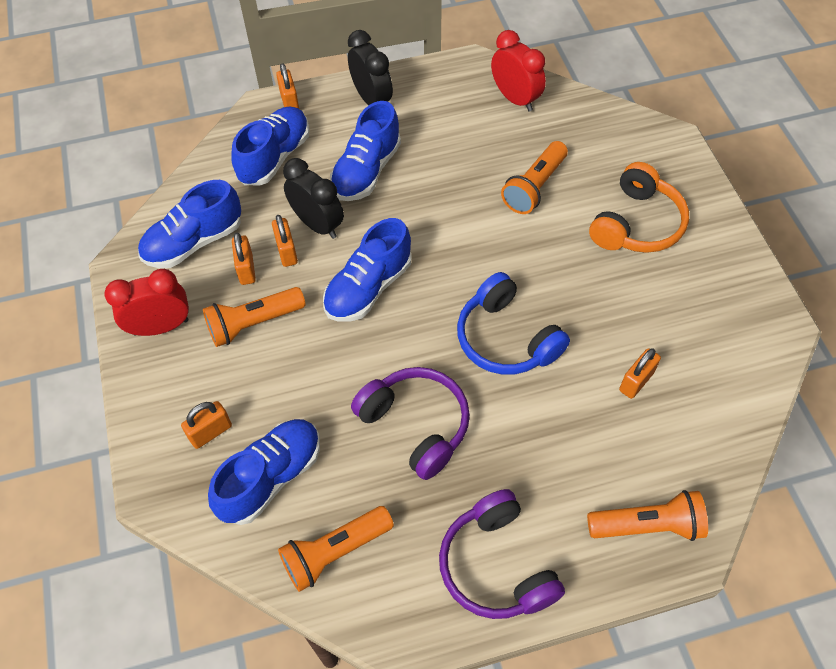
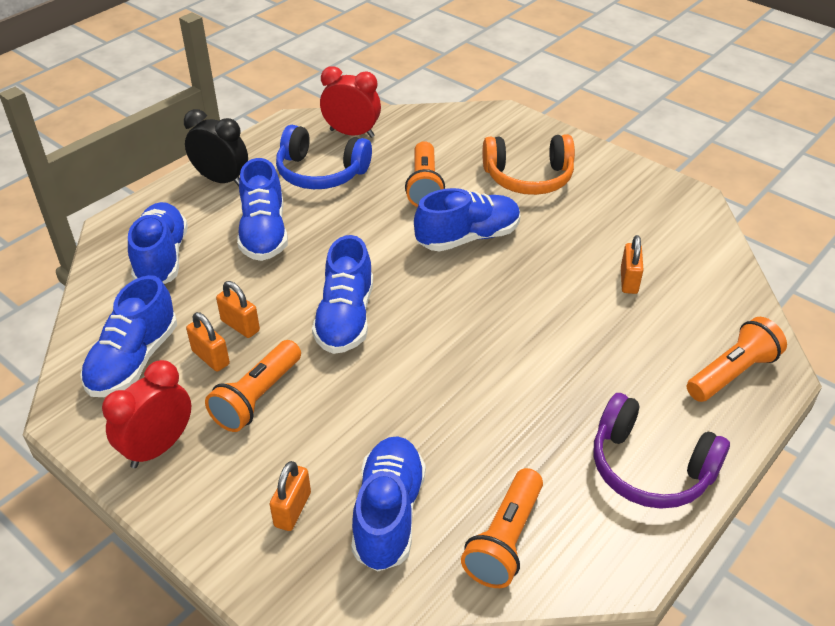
camera: 35 degrees left, 15 degrees down
orange padlock [276,63,299,109] -> none
black clock [283,158,344,239] -> none
purple headphones [351,367,470,480] -> none
blue headphones [457,272,570,375] -> blue headphones moved to [276,125,372,189]
orange headphones [589,162,689,253] -> orange headphones turned 90 degrees clockwise [483,134,575,195]
none -> blue shoe [414,188,521,252]

